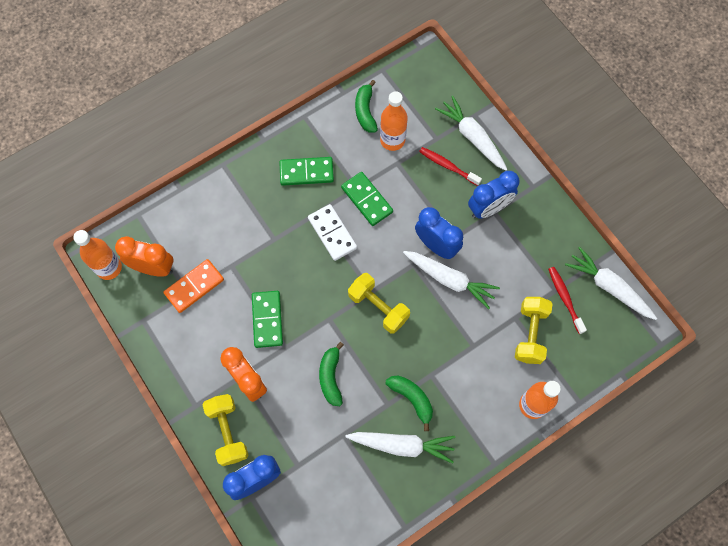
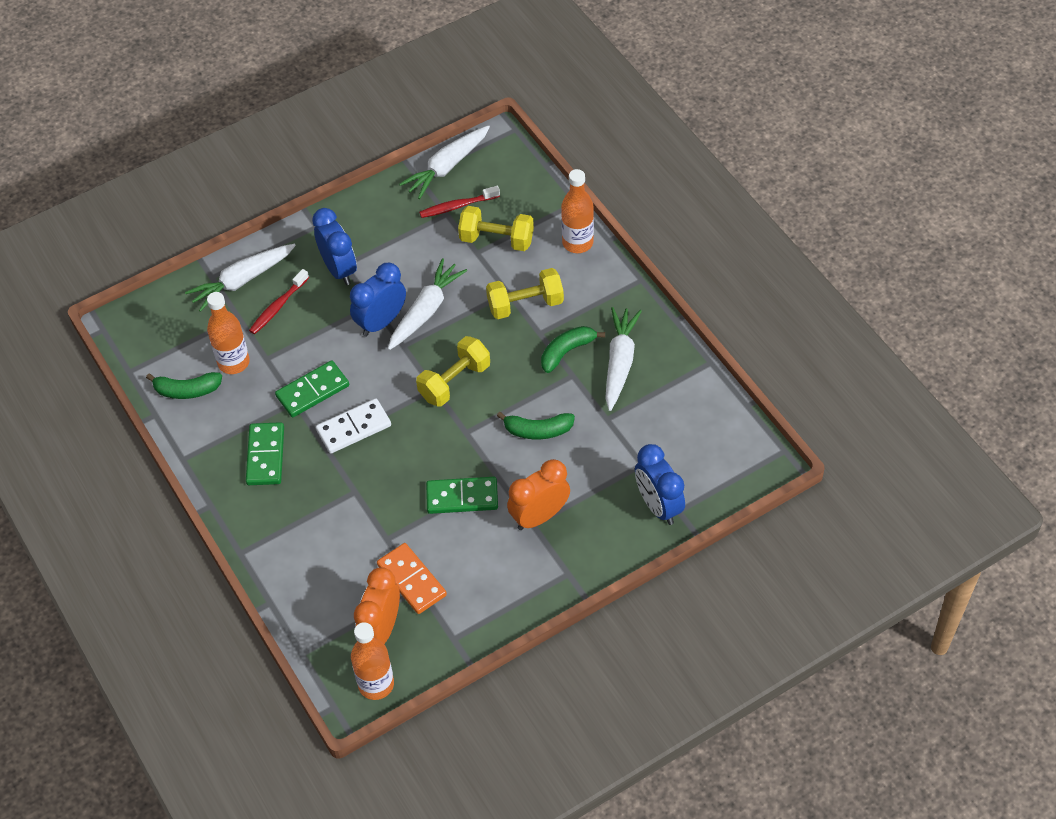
camera: 85 degrees left, 15 degrees down
yellow dumbbell [203,394,248,466] -> yellow dumbbell moved to [486,268,564,319]

